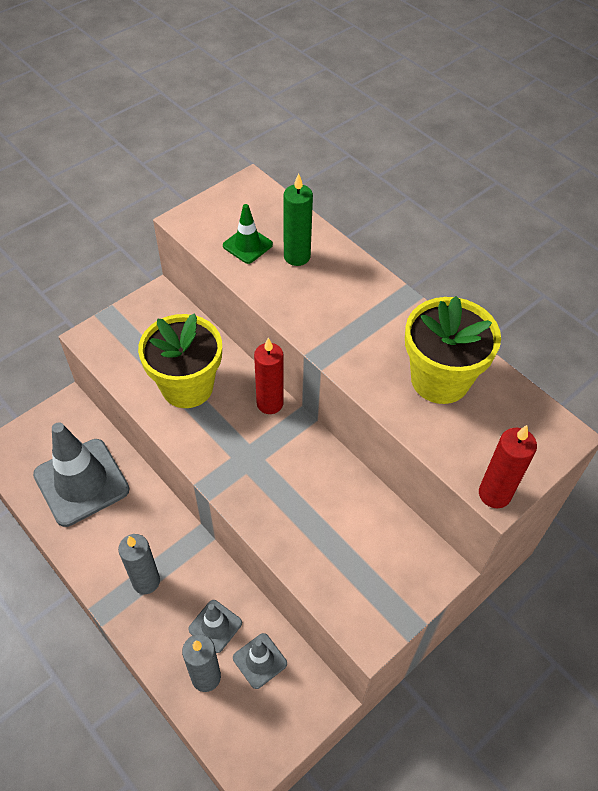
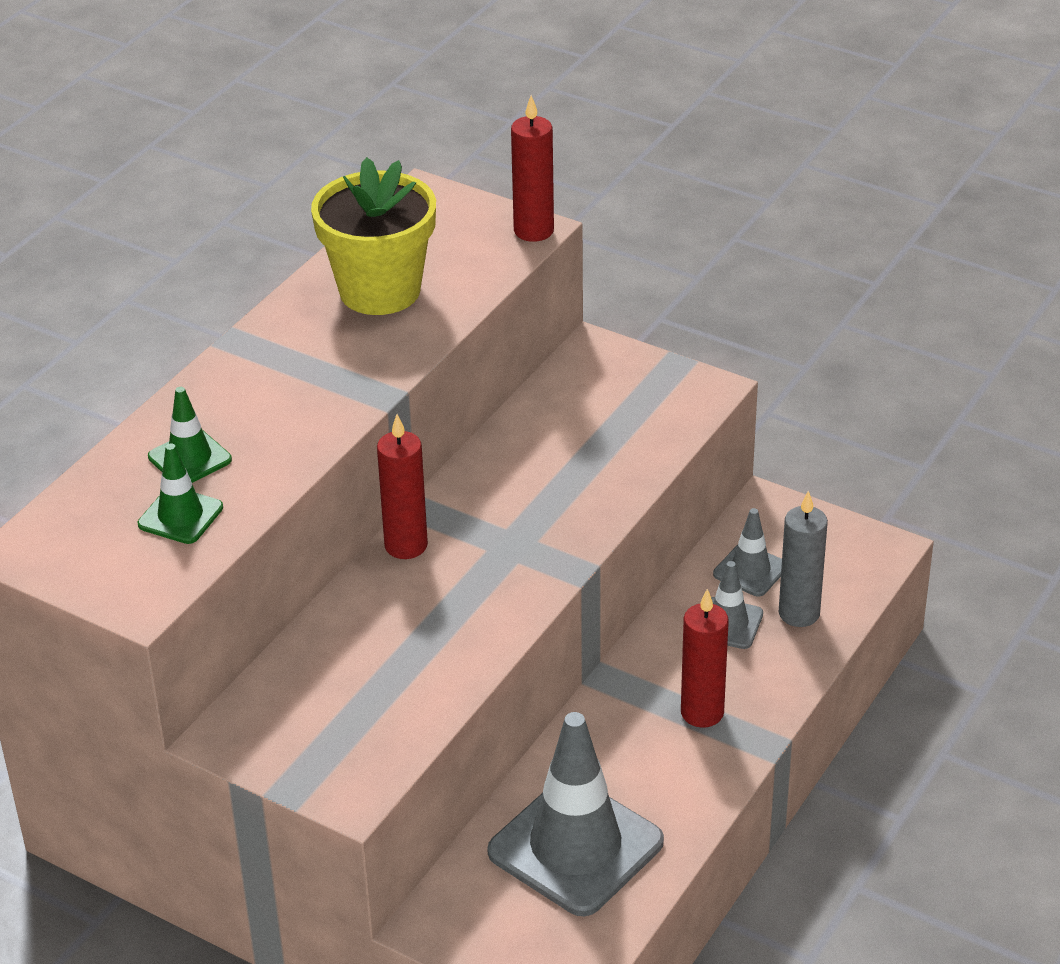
camera: 105 degrees left, 15 degrees down
grey candle [118,534,160,594] -> red candle [681,589,729,728]
yellow flower pot [138,313,222,408] -> none
green candle [284,173,313,266] -> green traffic cone [148,387,232,483]

